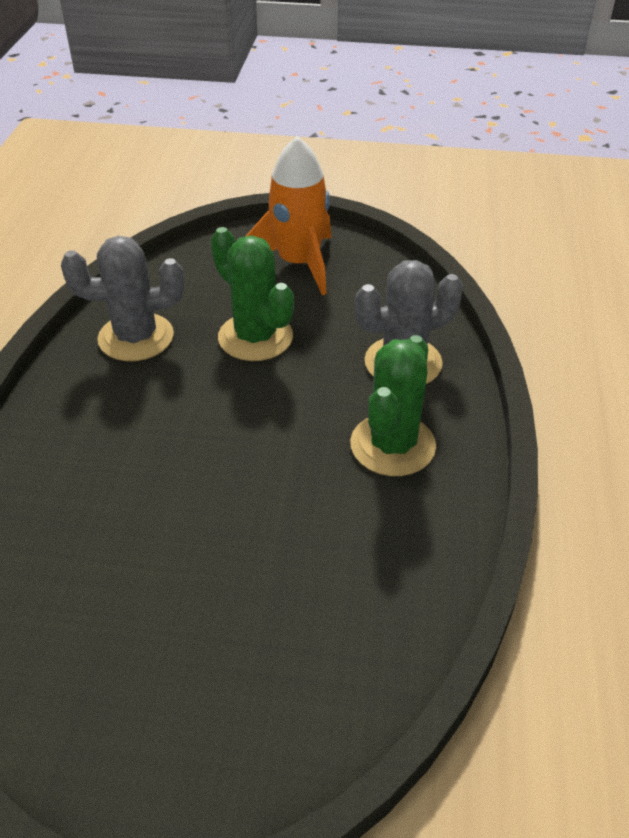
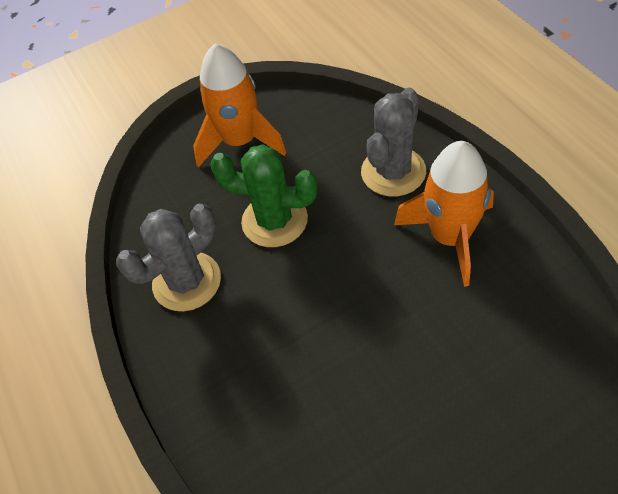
camera: 30 degrees left, 10 degrees up
green cactus [350,335,436,476] -> orange rocket [394,141,494,287]

